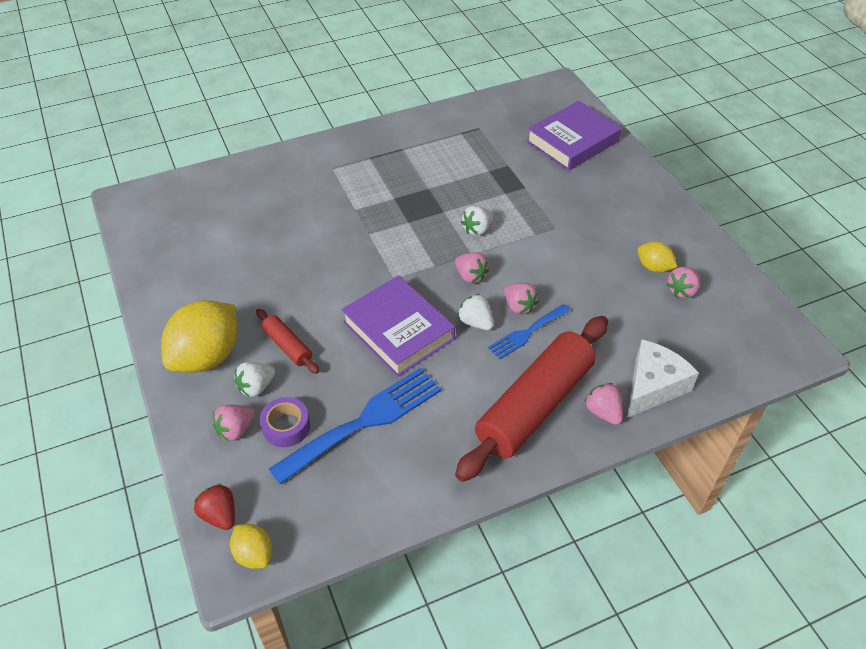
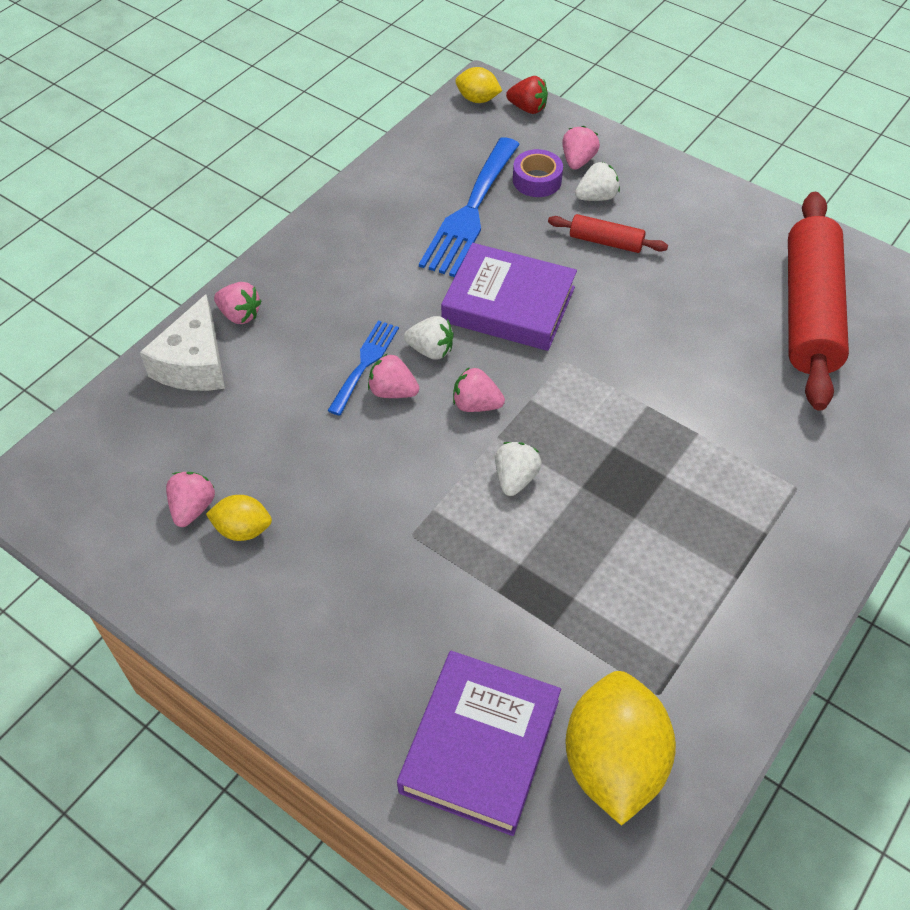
camera: 150 degrees right, 5 degrees up
yellow lemon [161,300,237,373] -> yellow lemon moved to [565,671,676,826]
white strawberry [234,362,275,397] -> white strawberry turned 45 degrees clockwise [575,162,620,201]
red rolling pin [455,316,608,482] -> red rolling pin moved to [788,192,849,411]

